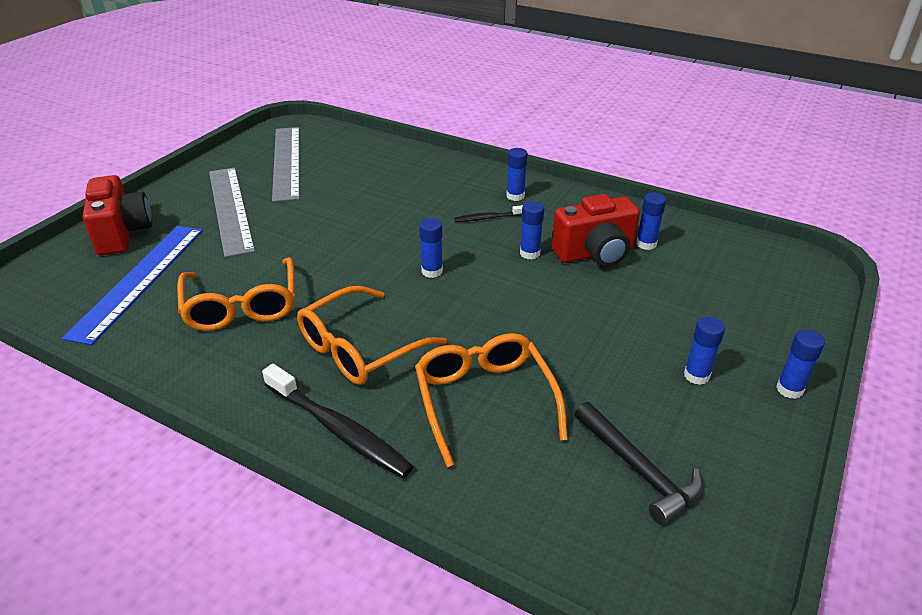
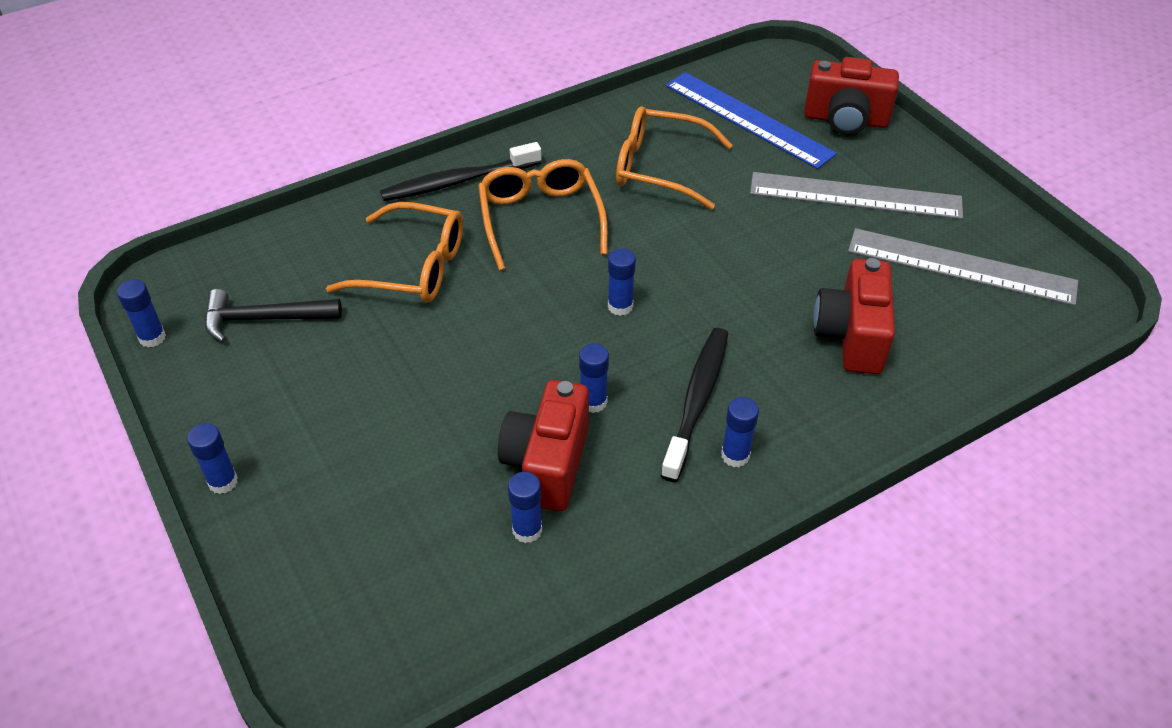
camera: 120 degrees right, 10 degrees up
black toothbrush [454,205,523,222] -> black toothbrush [661,328,728,482], size x1.90
blue glue stick [684,317,725,385] -> blue glue stick moved to [117,279,166,347]
none -> red camera [813,258,895,374]

